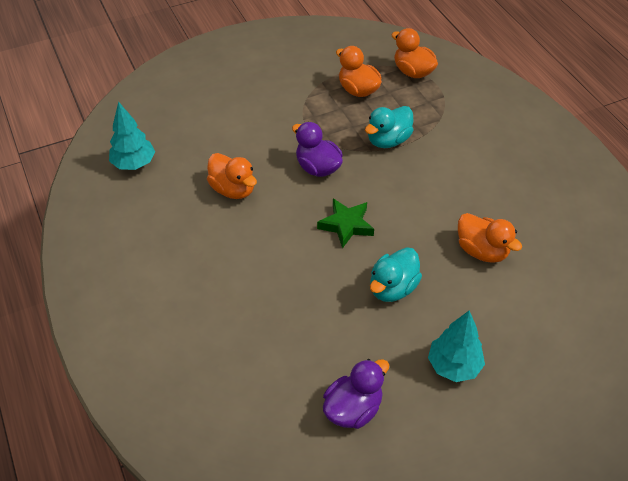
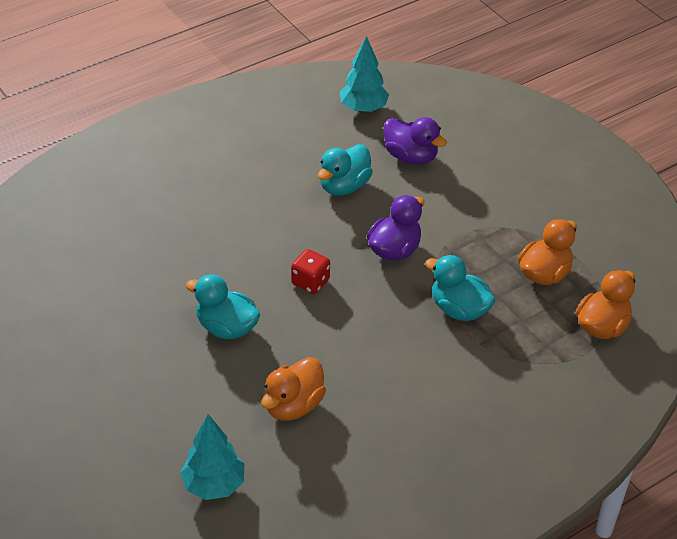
camera: 80 degrees right, 5 degrees down
orange duck [207,153,257,199] -> turquoise duck [318,144,373,196]
green star [317,198,374,249] -> red dice [291,249,330,294]
purple duck [323,359,389,429] -> purple duck moved to [383,117,447,165]
turquoise tree [428,310,485,382] -> turquoise tree moved to [180,414,244,500]

